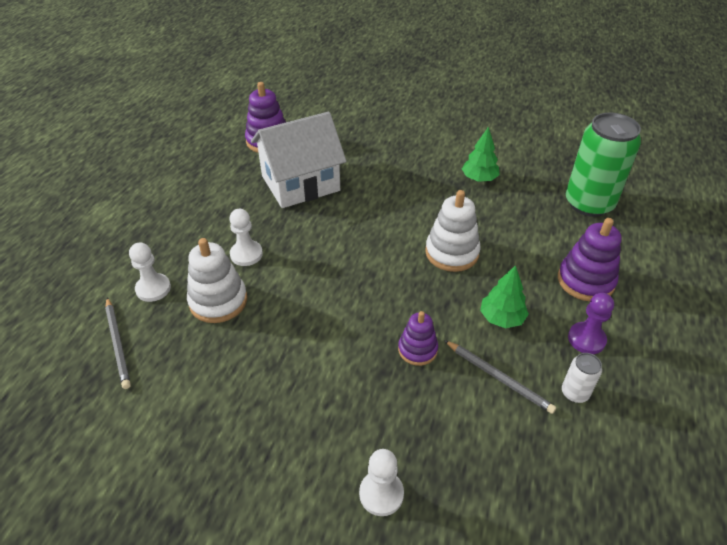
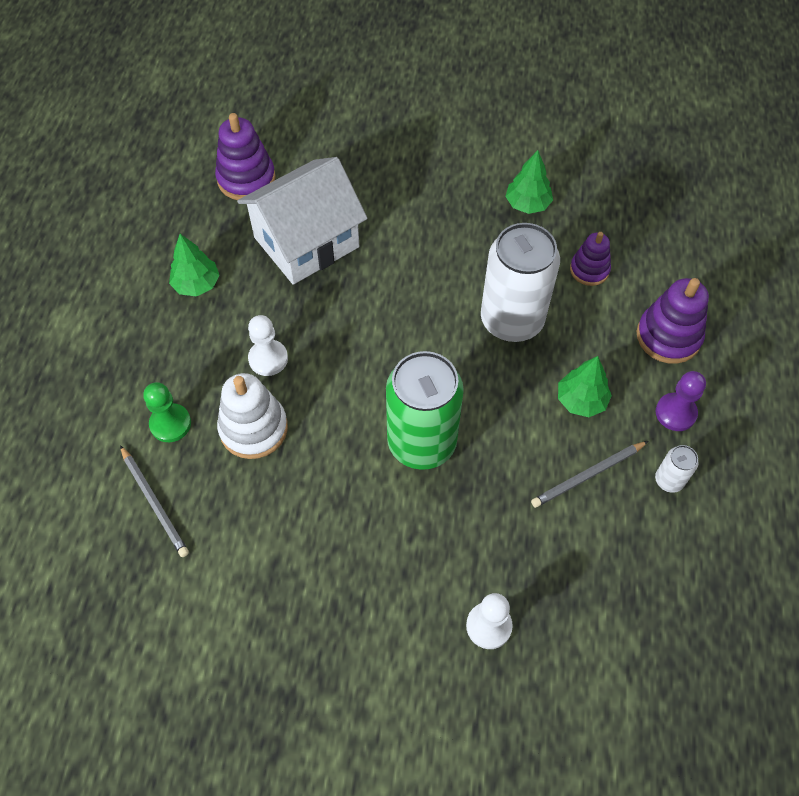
camera: 10 degrees left, 15 degrees up
white pawn [129,242,171,302] -> green pawn [143,382,191,442]
purple stacking toy [398,311,438,366] -> purple stacking toy moved to [570,232,611,286]
white stacking toy [425,190,481,272] -> white can [481,223,560,342]
grey pencil [444,340,556,414] -> grey pencil turned 120 degrees clockwise [531,441,648,508]
green can [566,112,641,217] -> green can moved to [386,351,464,470]
none -> green tree [169,234,220,297]

